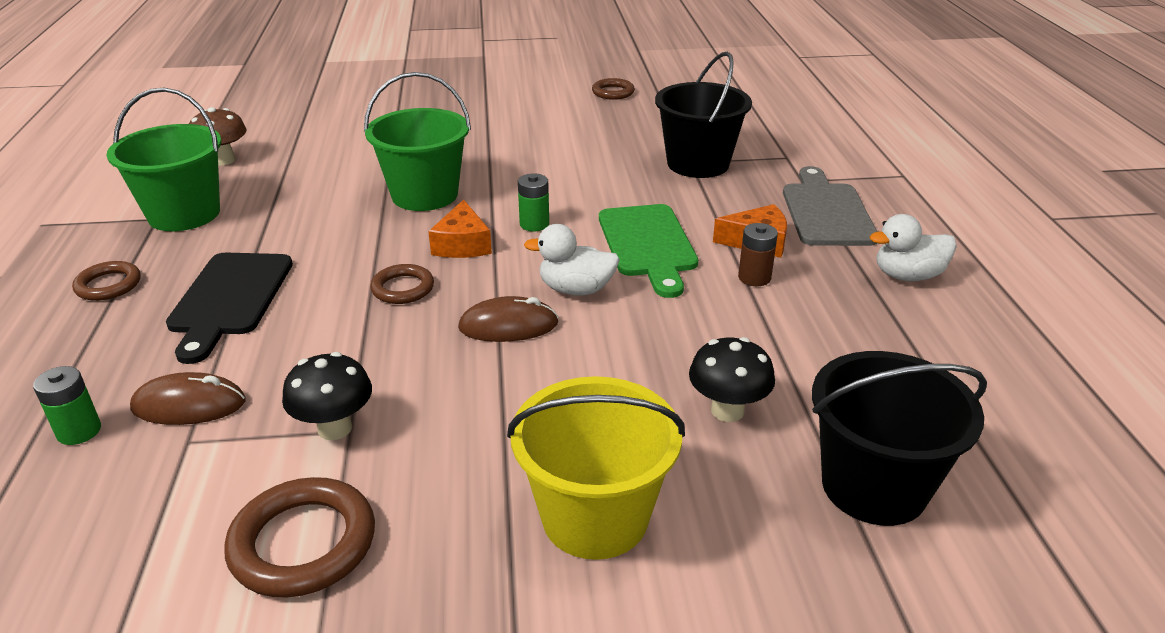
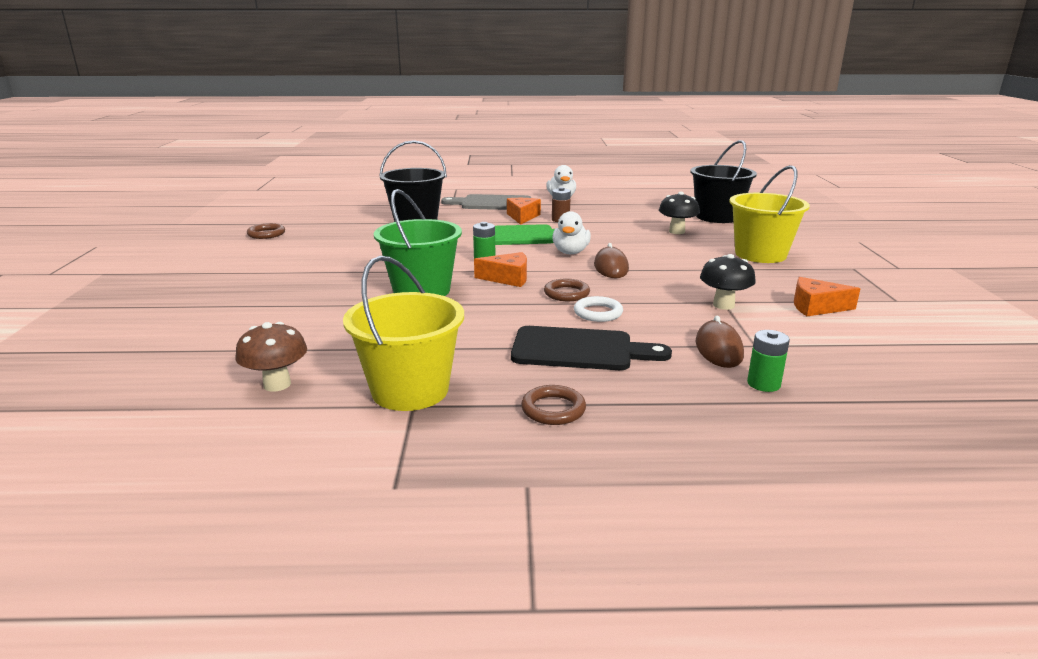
camera: 85 degrees left, 10 degrees down
green bucket [107,87,221,231] -> yellow bucket [343,256,464,411]
brown ring [224,477,375,598] -> orange cheese [794,277,860,316]
none -> white ring [574,296,623,322]

